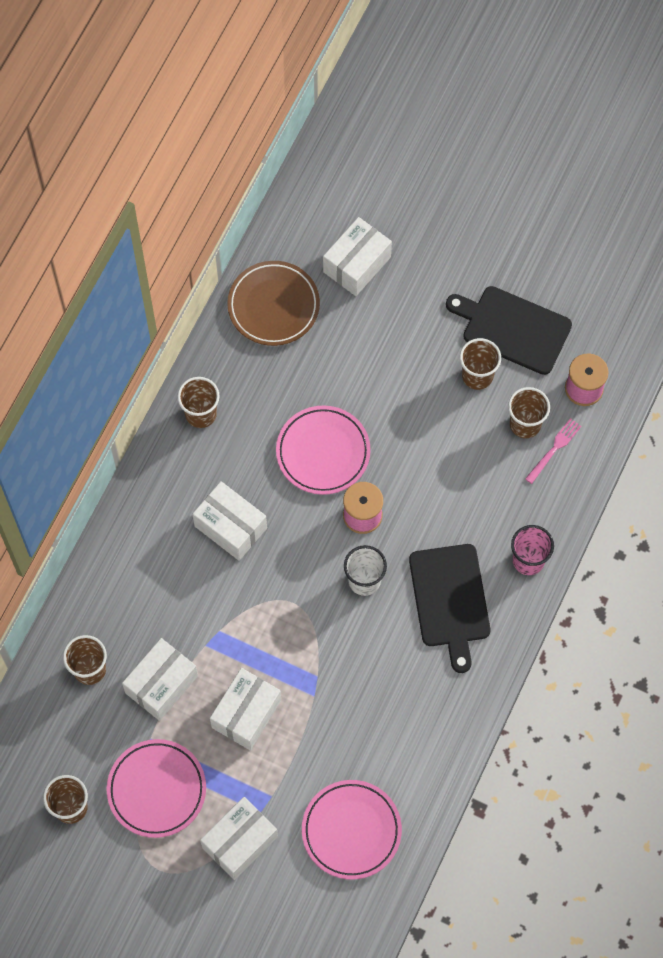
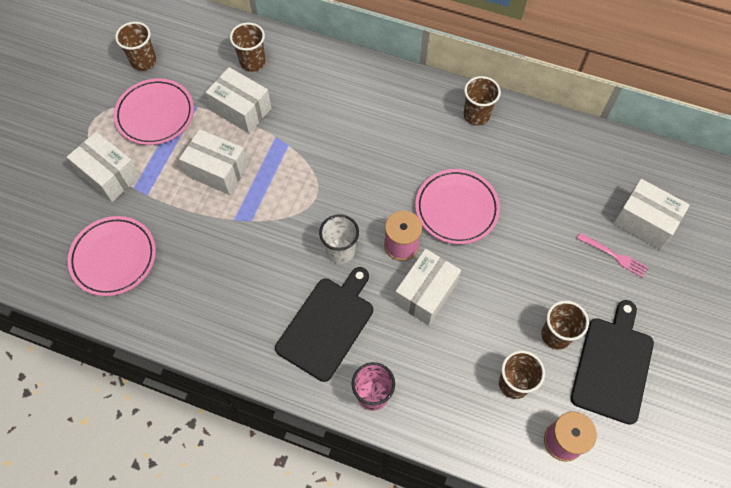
camera: 85 degrees right, 5 degrees down
white box [192,481,267,561] -> white box moved to [394,249,461,325]
brown plate [227,261,320,346] -> none
black cutting board [409,544,490,673] -> black cutting board turned 135 degrees clockwise [275,267,373,382]
pink fork [525,418,582,484] -> pink fork moved to [577,233,648,278]

